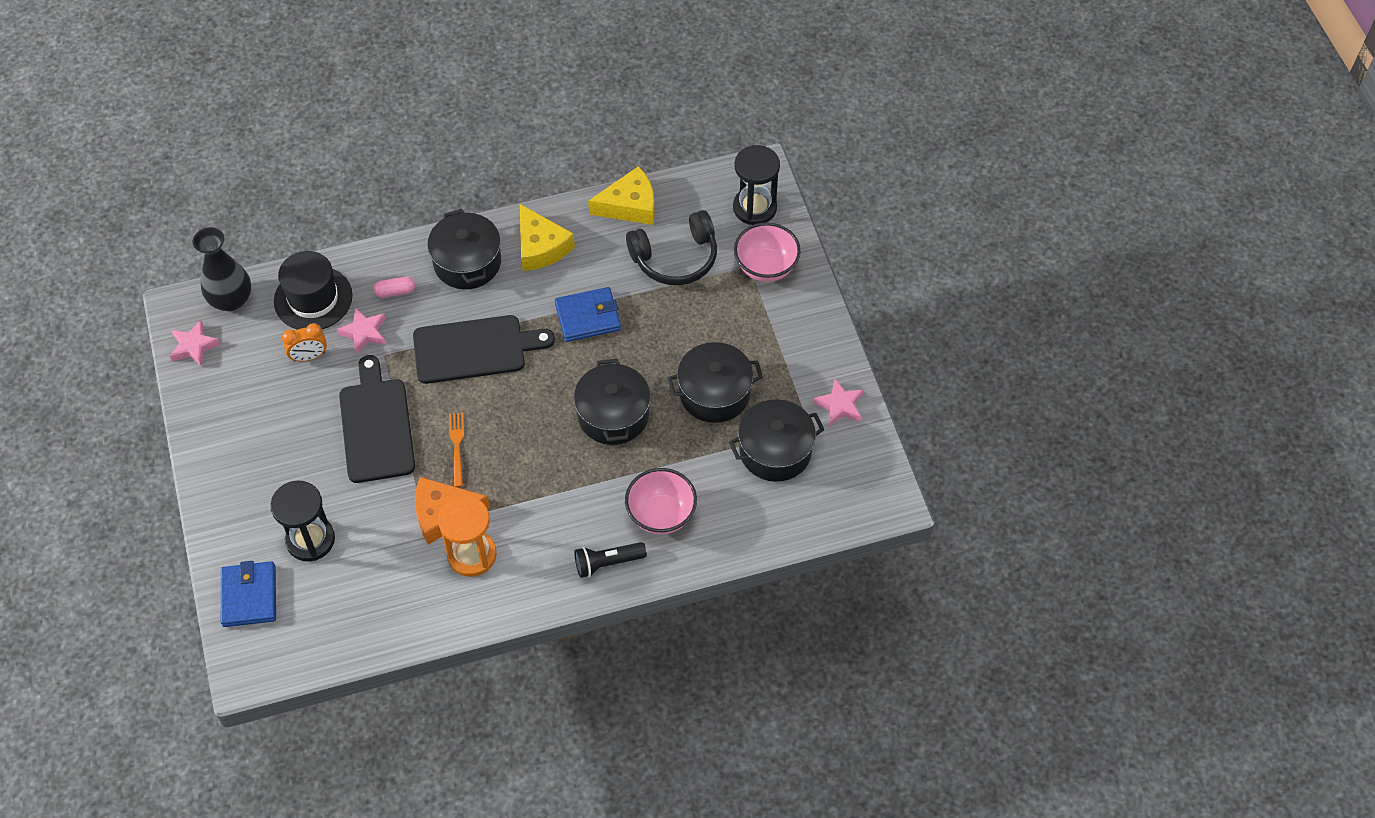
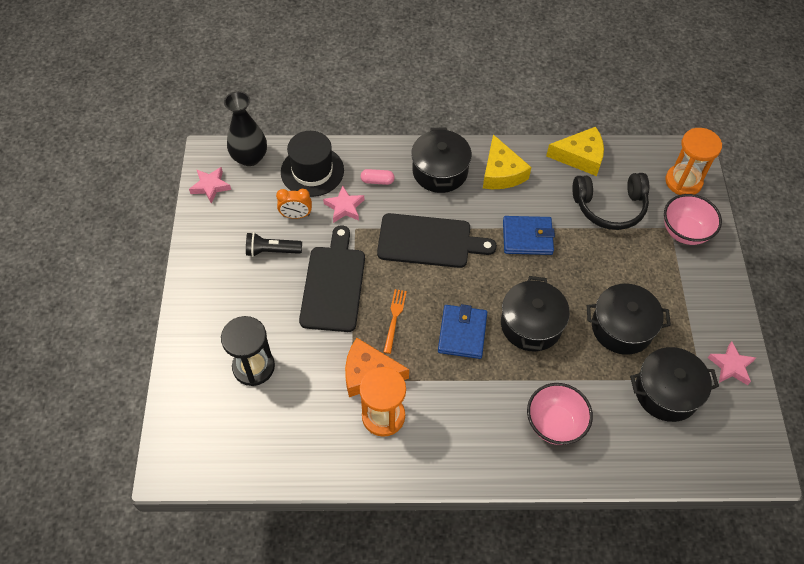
camera: 15 degrees right, 0 degrees up
blue wallet [221,561,276,627] -> blue wallet moved to [438,304,487,359]
black flashlight [574,542,647,578] -> black flashlight moved to [246,232,302,257]
black hourglass [733,145,780,225] -> orange hourglass [665,128,722,195]

